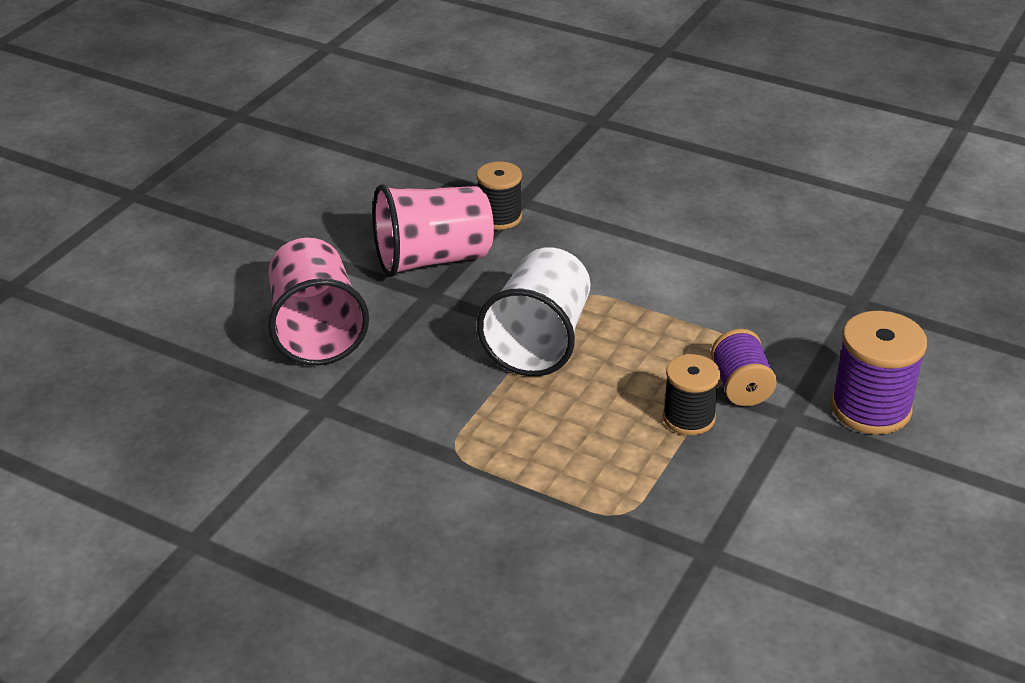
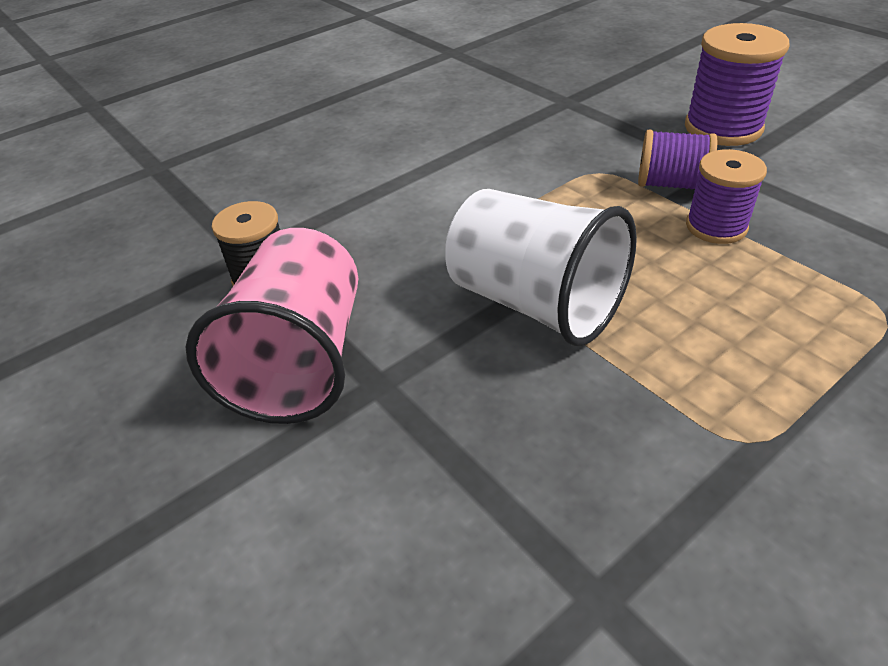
camera: 65 degrees left, 5 degrees up
pink cup [268,238,369,365] -> none
black spool [663,354,720,435] -> purple spool [686,149,767,244]

